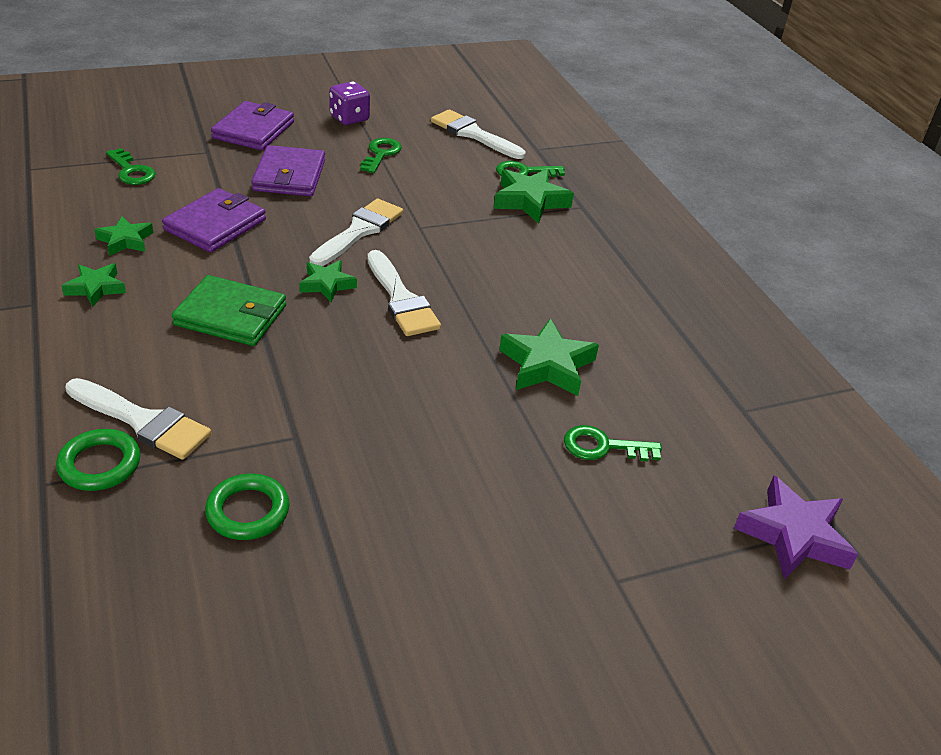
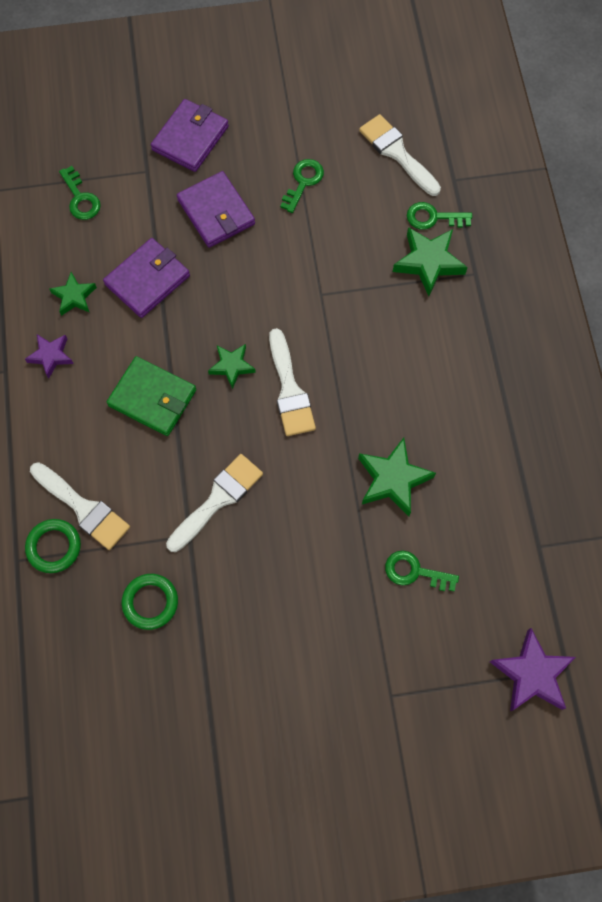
camera: 15 degrees right, 30 degrees up
green star [61,263,126,307] -> purple star [25,334,74,379]
purple wallet [251,145,325,196] -> purple wallet turned 45 degrees counterclockwise [177,171,255,248]
white brush [309,199,403,266] -> white brush moved to [166,454,263,552]
purple dice [329,81,370,125] -> none

